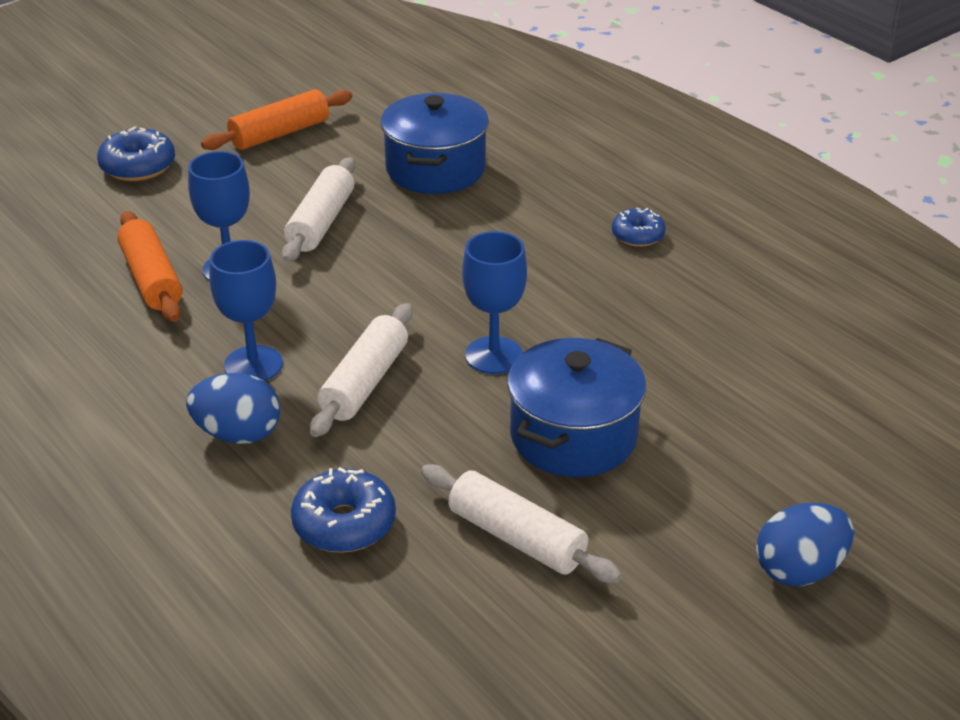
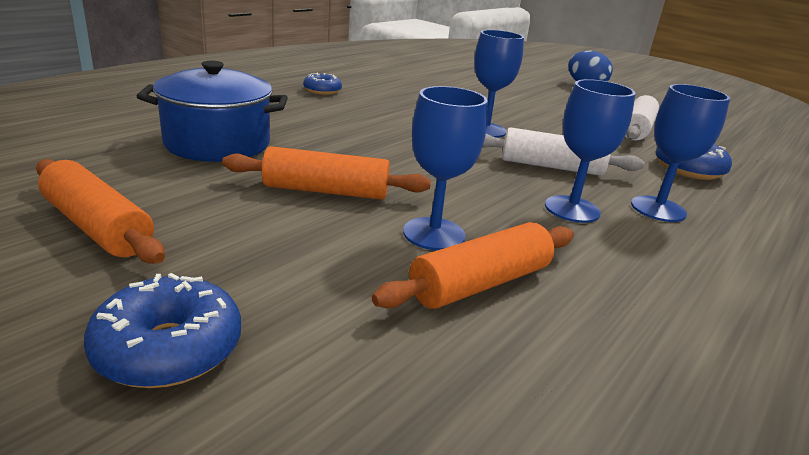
camera: 105 degrees left, 10 degrees down
blue egg [186,373,281,444] -> blue goblet [631,84,730,222]
white rolling pin [282,157,355,263] -> orange rolling pin [222,146,431,200]
blue pot [507,338,646,477] -> none

